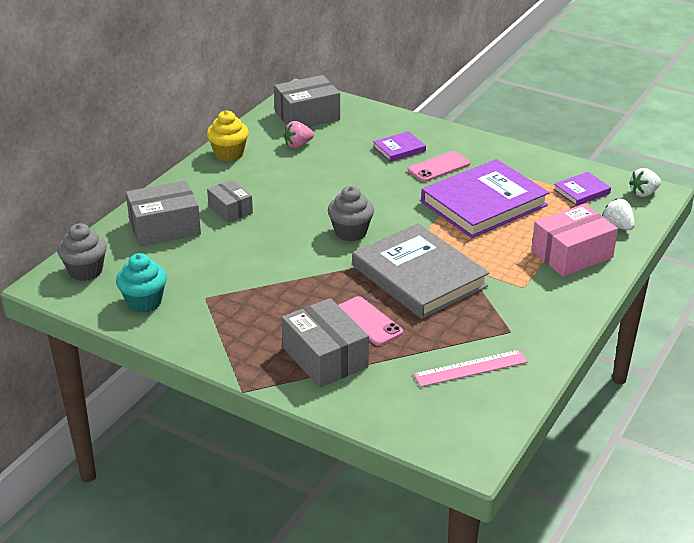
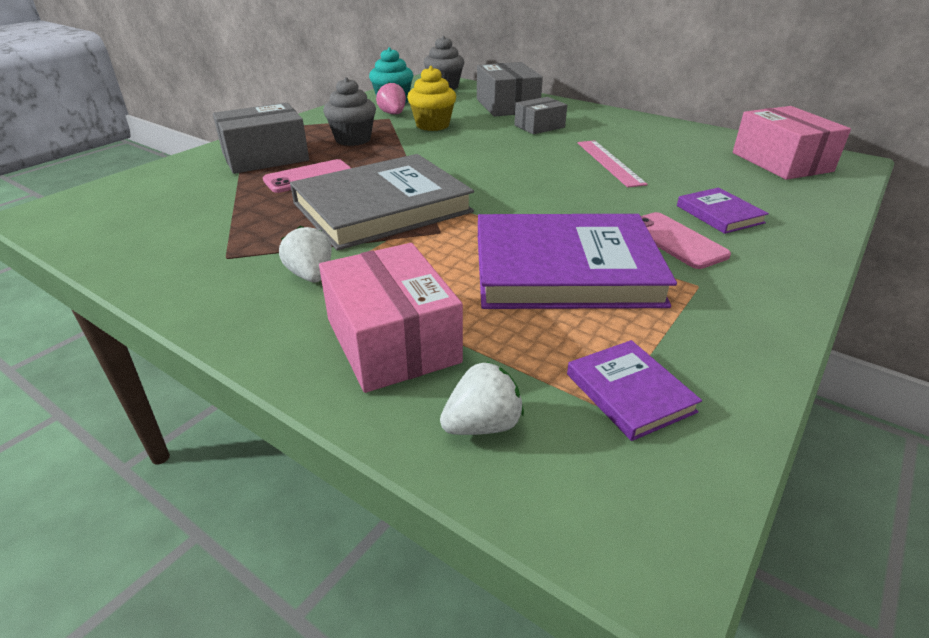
camera: 95 degrees right, 0 degrees up
yellow cupcake [207,110,249,161] -> yellow cupcake moved to [407,66,456,131]
grey box [274,75,340,127] -> pink box [733,106,851,180]
pink strawberry [284,121,314,148] -> pink strawberry moved to [376,82,406,114]
grey cupcake [328,186,374,241] -> grey cupcake moved to [323,77,376,146]
pink ruler [413,350,528,387] -> pink ruler moved to [578,141,648,187]
purple book [421,159,549,238] -> purple book turned 60 degrees counterclockwise [478,214,677,309]
white strawberry [629,168,661,197] -> white strawberry moved to [279,225,332,282]

